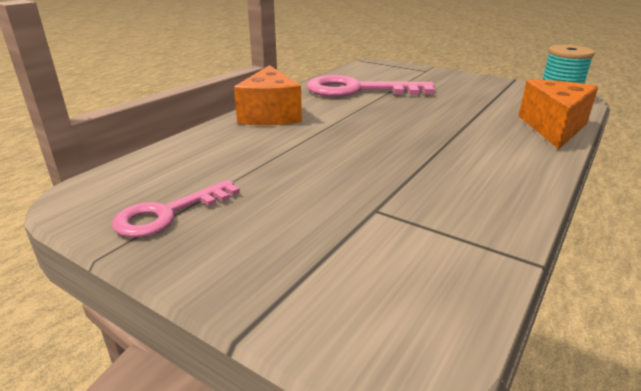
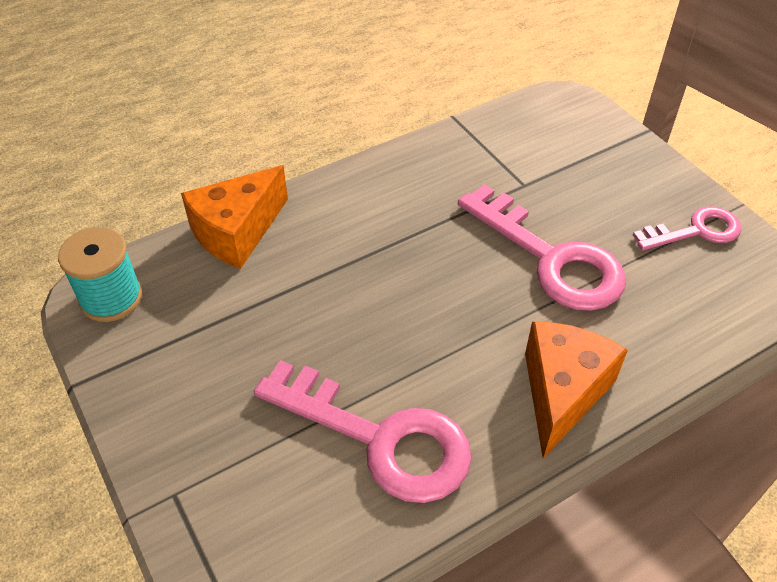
camera: 155 degrees left, 20 degrees up
none -> pink key [458,184,626,311]

